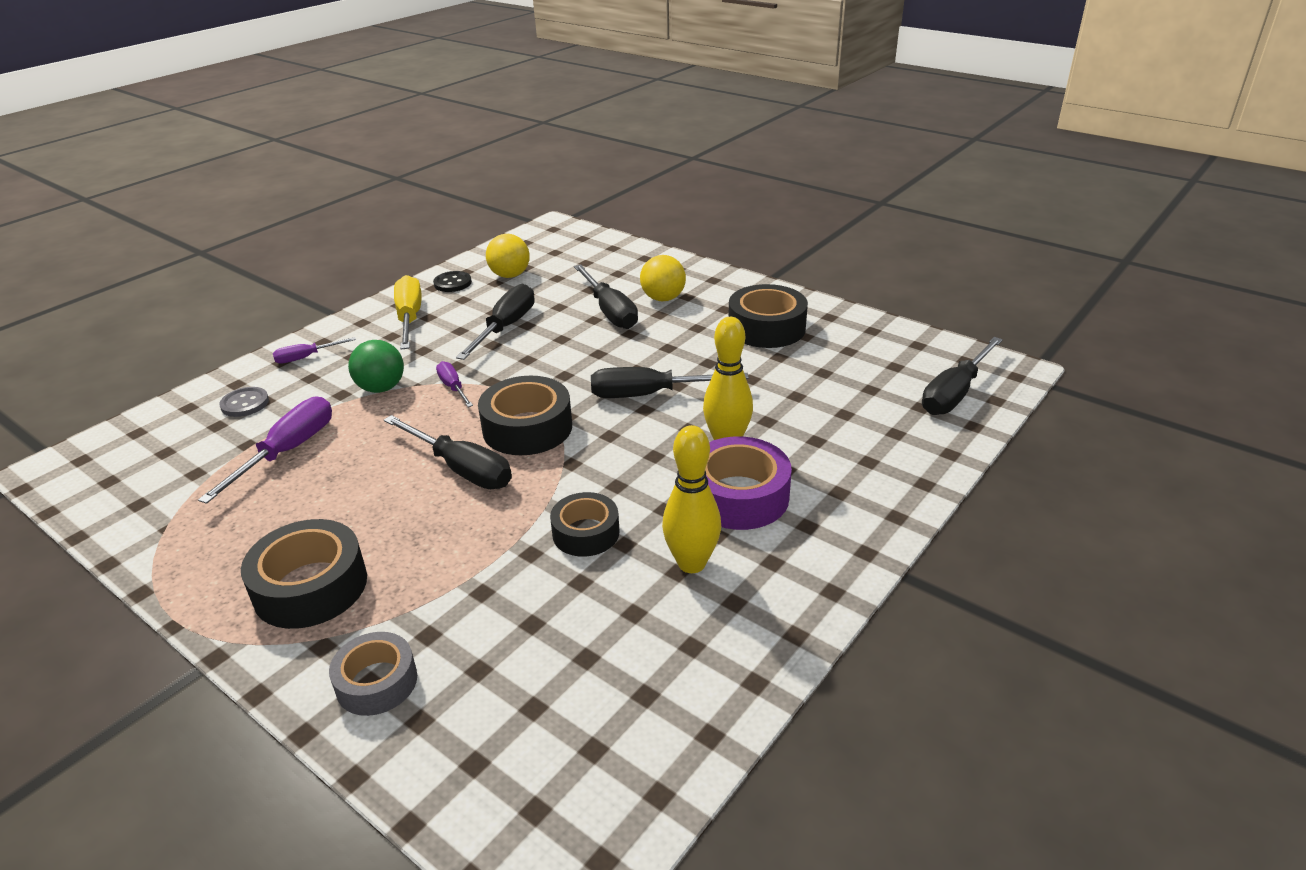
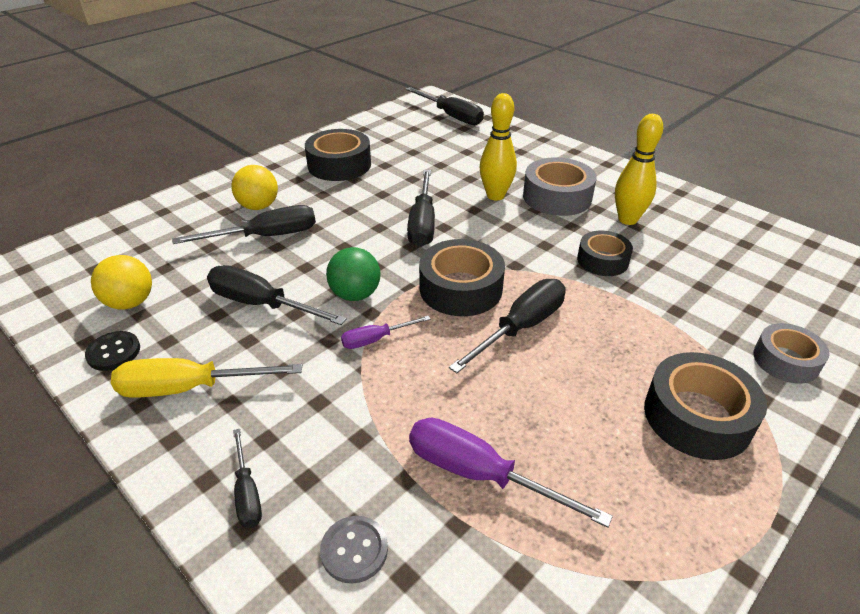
camera: 85 degrees left, 5 degrees up
purple screwdriver [273,337,356,364] -> black screwdriver [233,429,262,528]
green ball [348,340,404,393] -> green ball moved to [326,247,381,301]
purple tape [705,437,792,530] -> grey tape [523,157,597,216]

